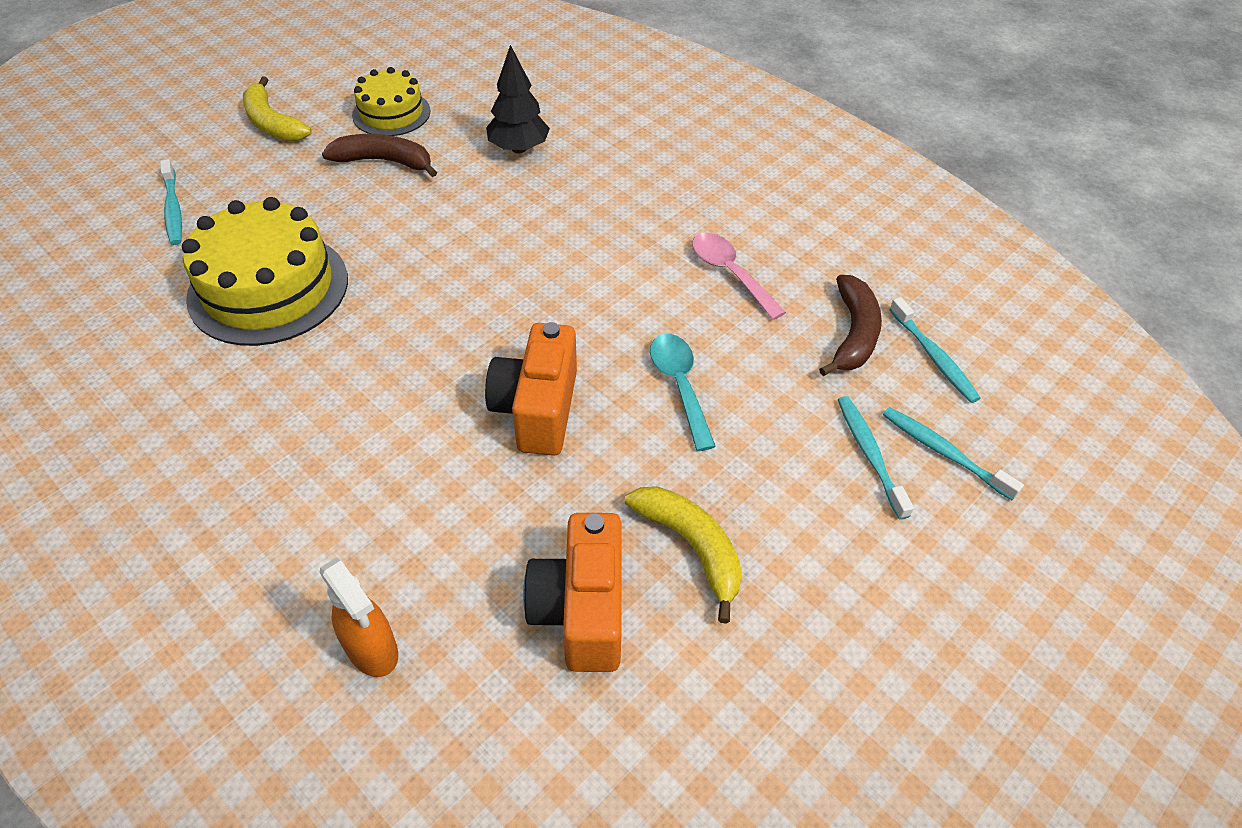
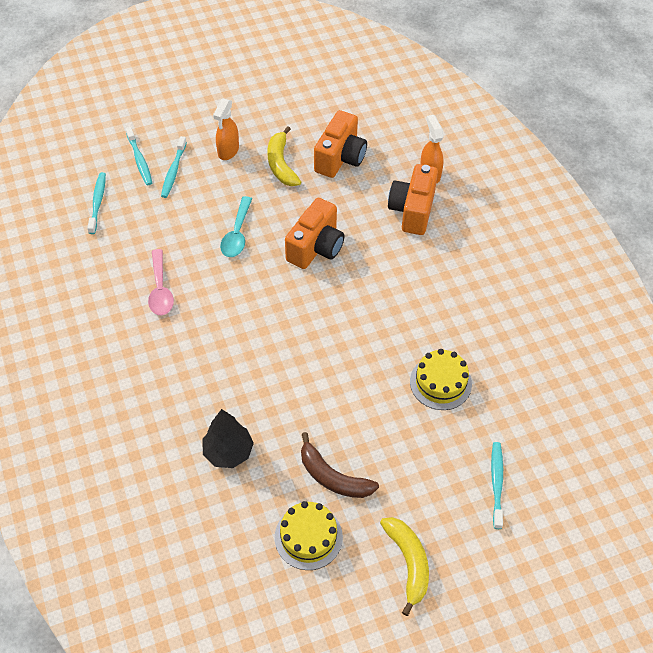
camera: 155 degrees left, 5 degrees up
yellow cake [182,197,348,346] -> yellow cake [410,349,472,410], size x0.60
brown banana [819,275,882,376] -> none
none -> orange spray bottle [213,98,239,160]
none -> orange camera [388,164,438,235]

